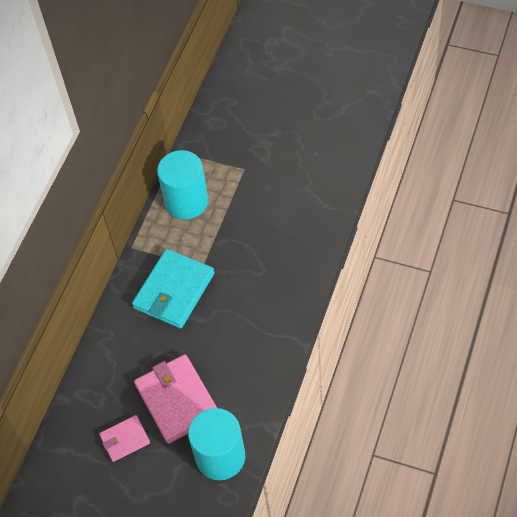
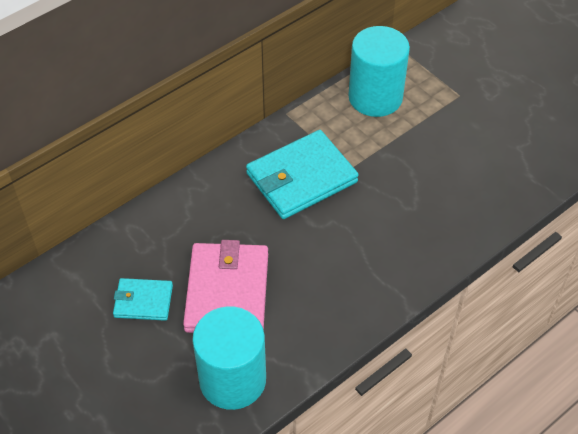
camera: 25 degrees right, 5 degrees down
pink wallet [99,415,150,462] -> turquoise wallet [113,278,173,321]

